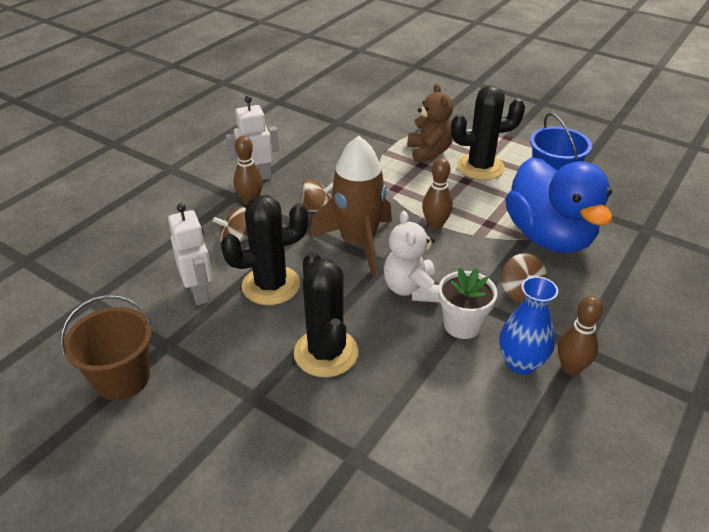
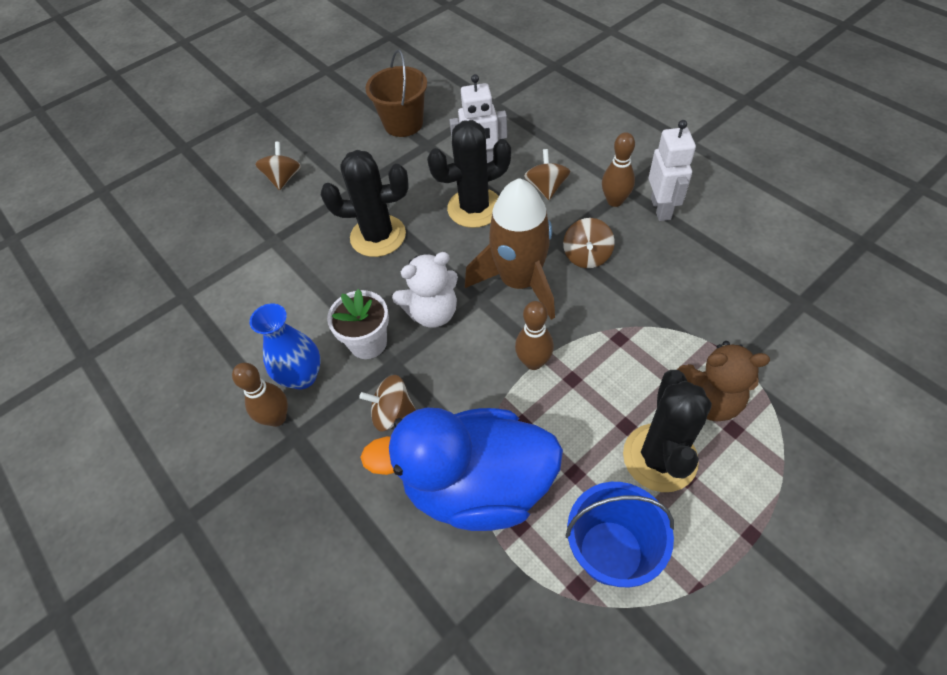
camera: 110 degrees right, 15 degrees up
black cactus [221,195,309,305] -> black cactus turned 75 degrees clockwise [427,120,511,228]
white teddy bear [384,211,440,303] -> white teddy bear turned 150 degrees clockwise [392,252,458,328]
none -> brown spinning top [255,142,301,191]

